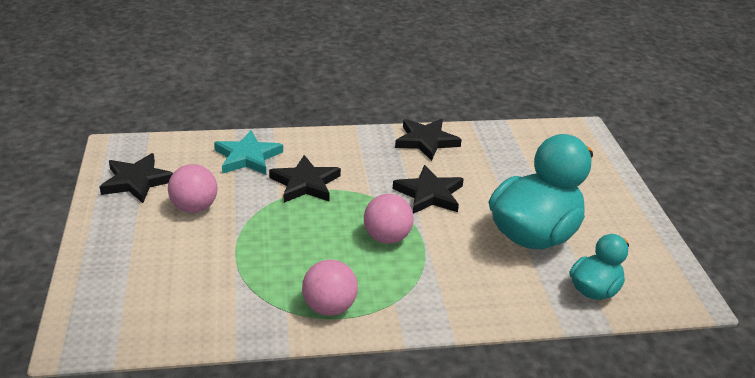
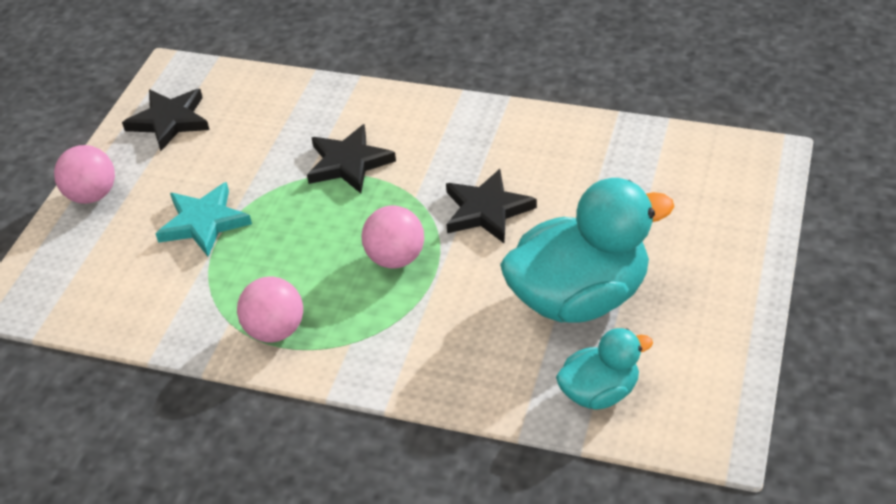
camera: 30 degrees right, 10 degrees up
pink ball [168,164,217,213] -> pink ball moved to [54,145,115,204]
turquoise star [214,130,283,175] -> turquoise star moved to [155,182,252,257]
black star [395,119,462,161] -> none

